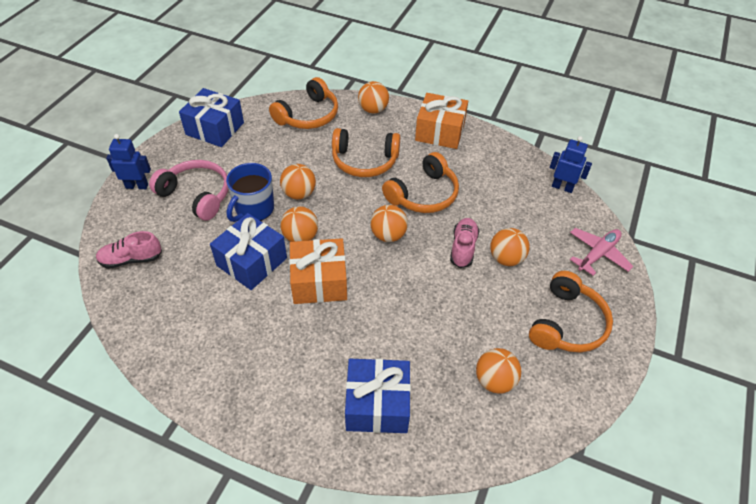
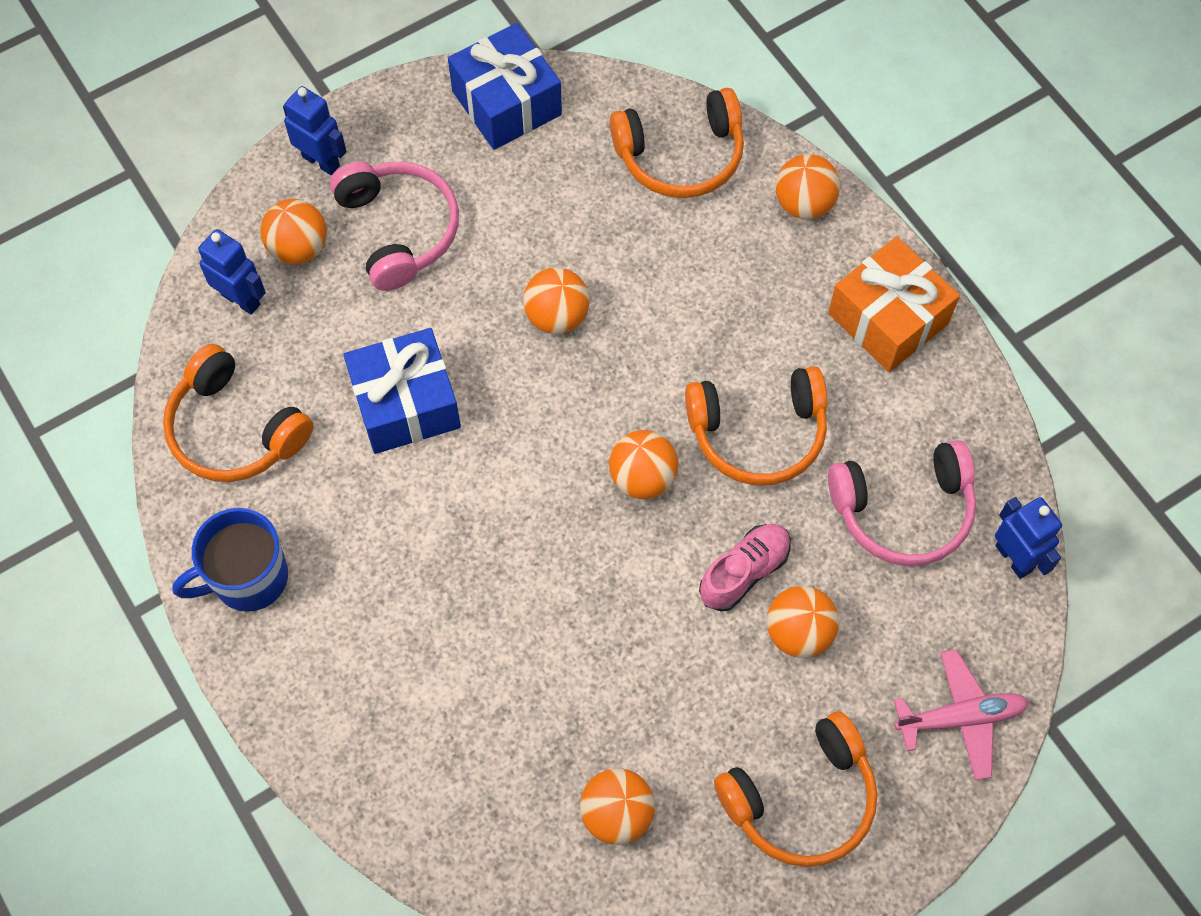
camera: 35 degrees right, 15 degrees up
pink shoe [96,231,162,269] -> blue robot [198,229,266,315]
blue mug [226,163,274,222] -> blue mug moved to [172,508,288,612]
orange ball [280,206,318,242] -> orange ball moved to [261,199,327,264]
orange gift [289,238,347,304] -> none
orange headphones [332,128,400,177] -> orange headphones moved to [163,344,314,482]
blue gift [345,359,411,433] -> none
none -> pink headphones [828,440,976,566]

